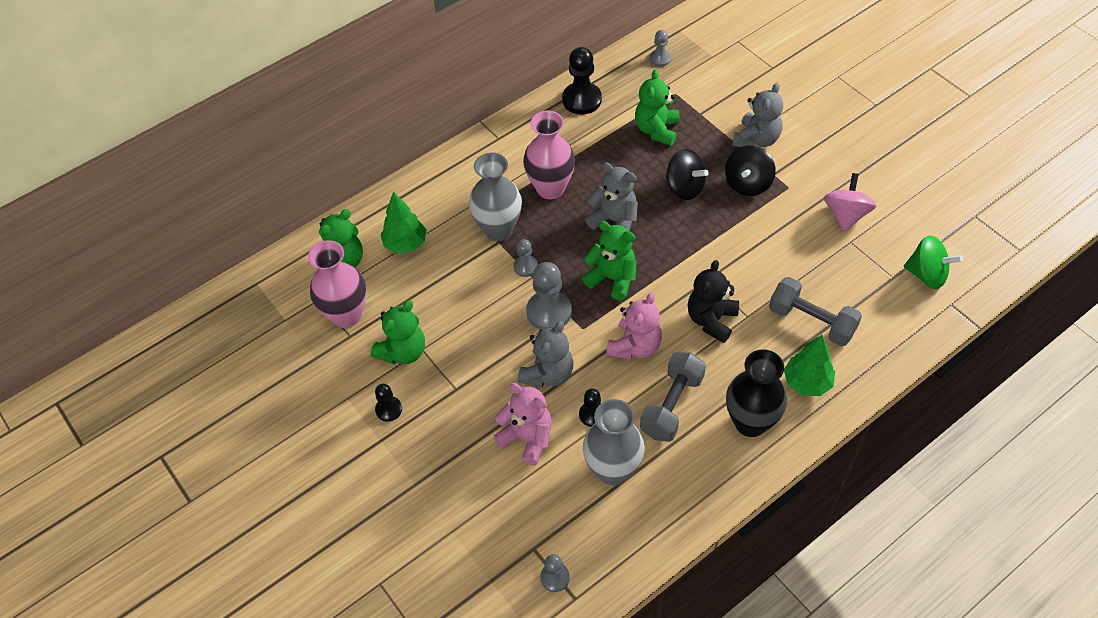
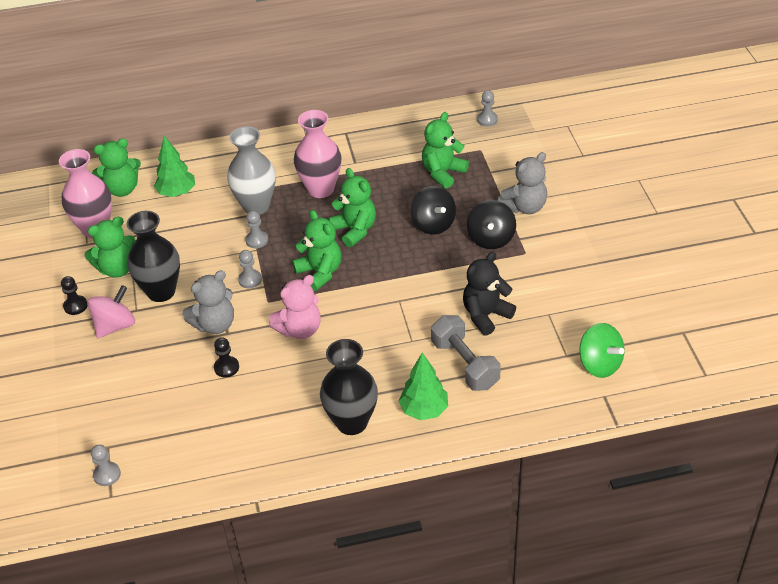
camera: 25 degrees right, 10 degrees down
pink teddy bear [493,383,552,465] -> none
grey pawn [526,262,572,330] -> grey pawn [238,250,262,288], size x0.56
black pawn [562,47,602,115] -> none
grey vase [583,399,645,485] -> none
grey teddy bear [585,162,638,231] -> green teddy bear [328,168,376,247]
grey dumbbell [640,352,706,442] -> none
black teddy bear [688,260,739,343] -> black teddy bear moved to [463,252,516,336]
black spinning top [725,145,776,196] -> black spinning top turned 45 degrees counterclockwise [467,200,516,249]
pink spinning top [824,173,877,232] -> pink spinning top moved to [87,285,135,339]
none -> black vase [127,211,180,302]

